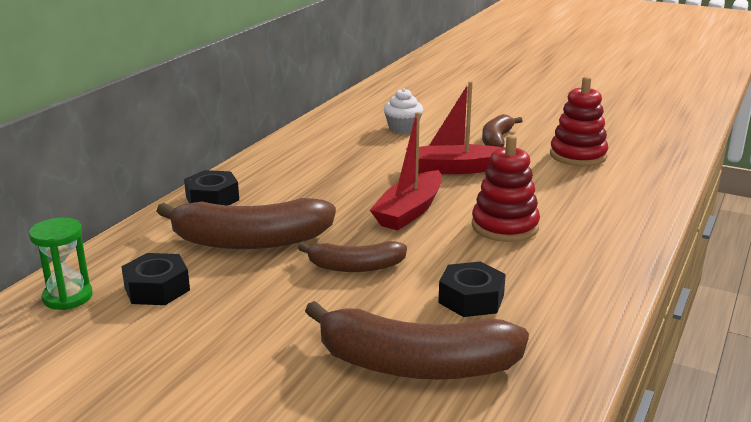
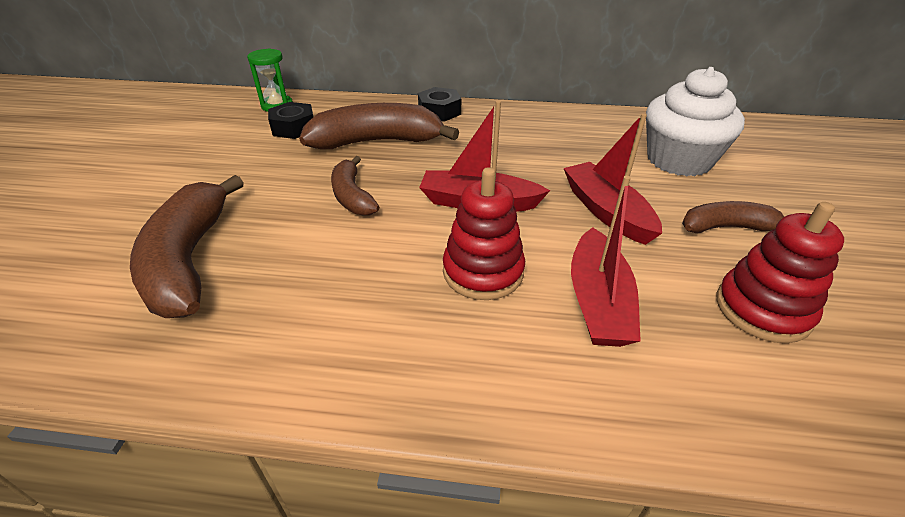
camera: 70 degrees right, 15 degrees up
brown banana [157,198,336,249] -> brown banana turned 105 degrees clockwise [299,103,459,149]
white cupcake [384,88,423,134] -> white cupcake [646,67,745,176], size x1.90
black nut [438,262,506,317] -> none
none -> red boat [571,176,641,347]

